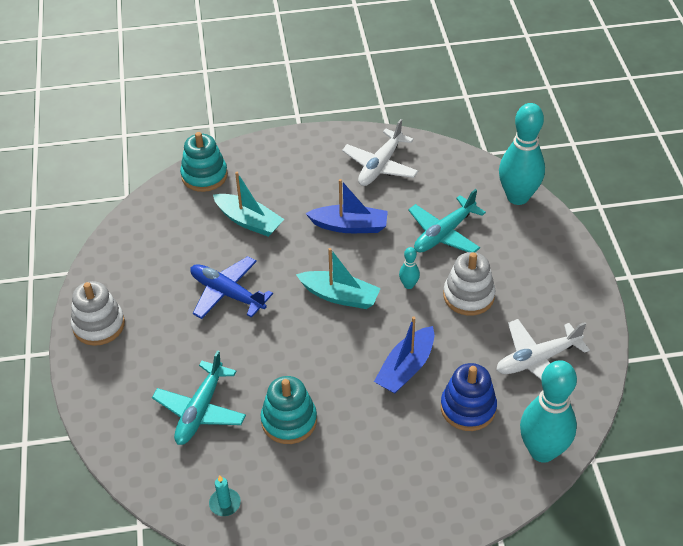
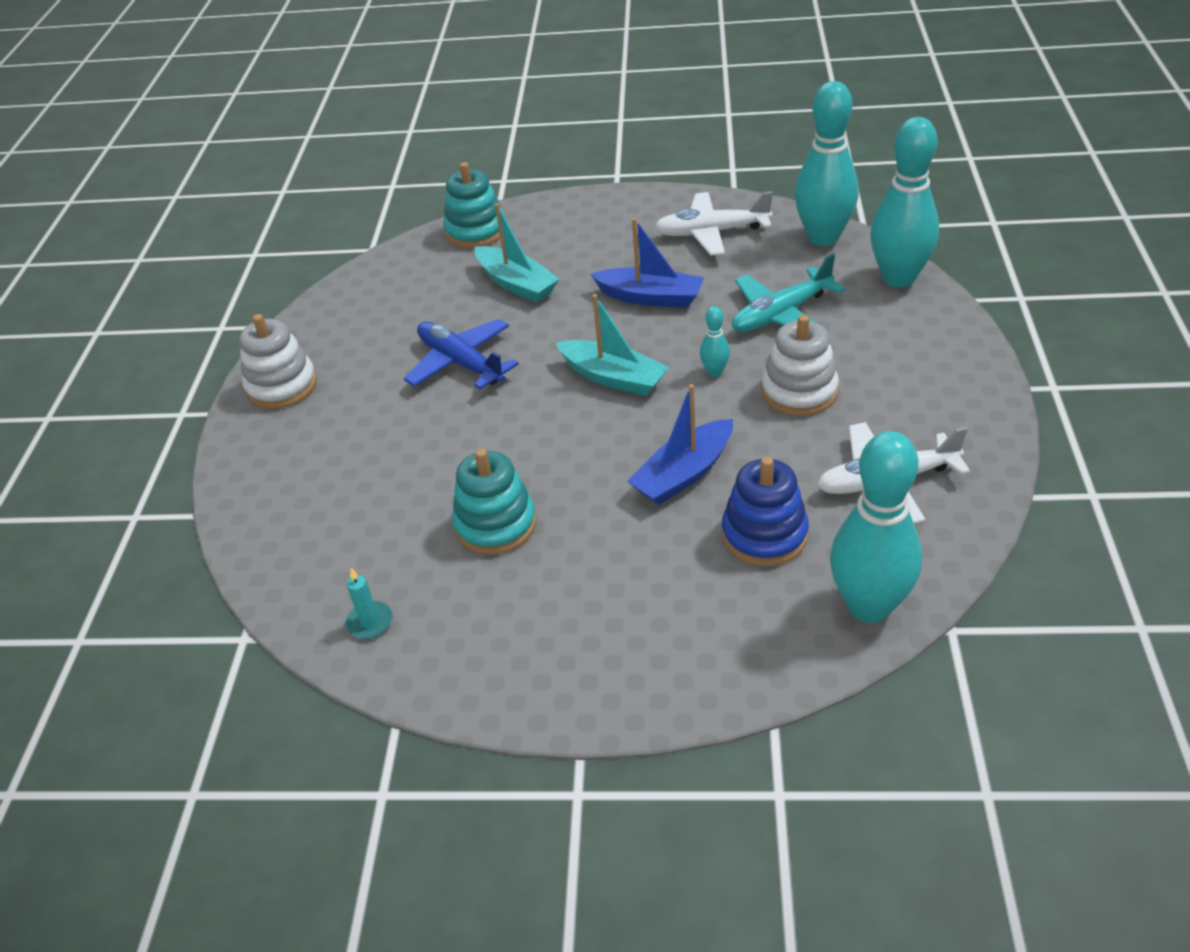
camera: 15 degrees right, 5 degrees down
turquoise plane [152,350,246,445] -> none
white plane [342,119,418,186] -> white plane turned 45 degrees clockwise [654,191,773,256]
none -> turquoise bowling pin [795,81,859,246]

